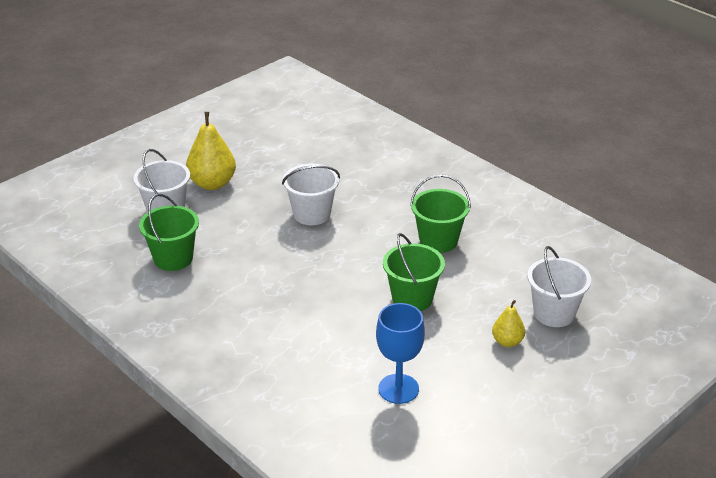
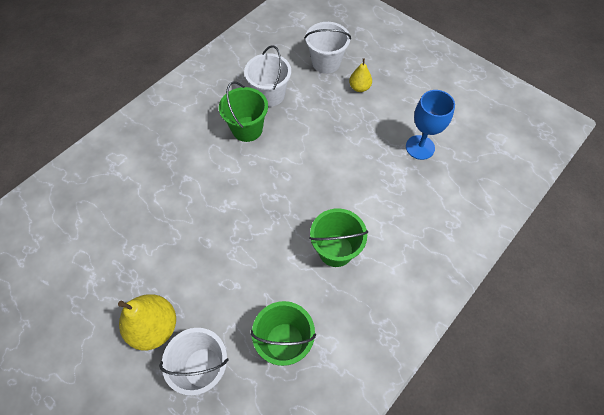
camera: 95 degrees left, 25 degrees up
white bucket [282,163,340,225] -> white bucket moved to [244,45,291,107]
green bucket [383,233,445,311] -> green bucket moved to [309,208,368,267]

